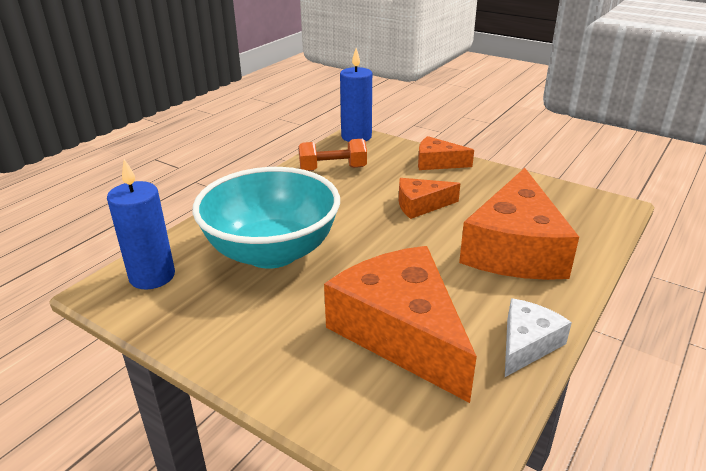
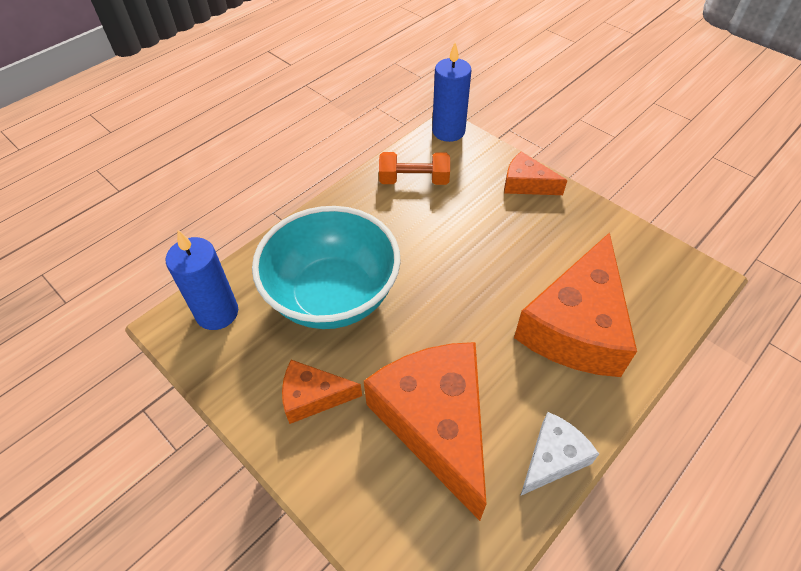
camera: 10 degrees right, 20 degrees up
orange cheese [399,178,460,219] -> orange cheese moved to [282,360,362,424]

